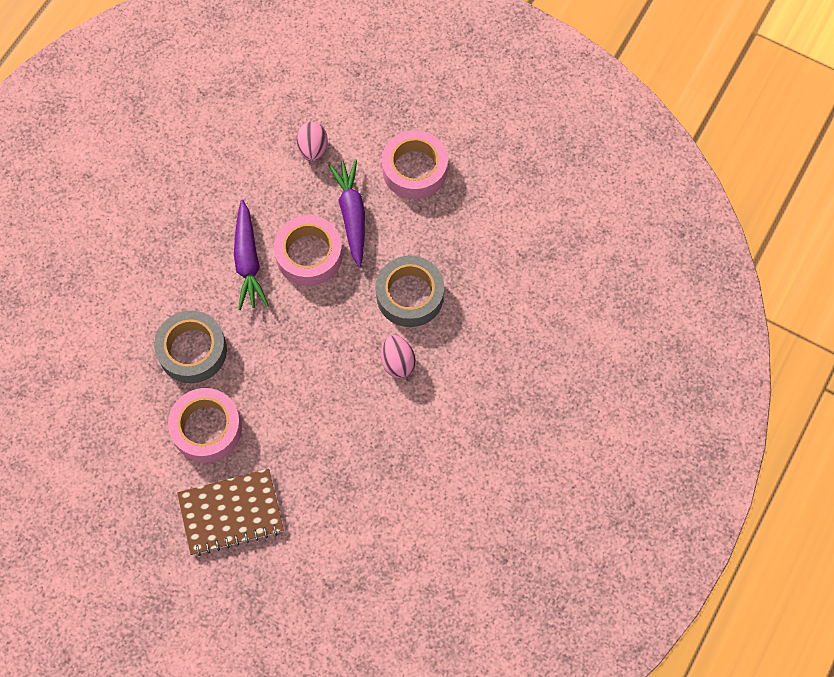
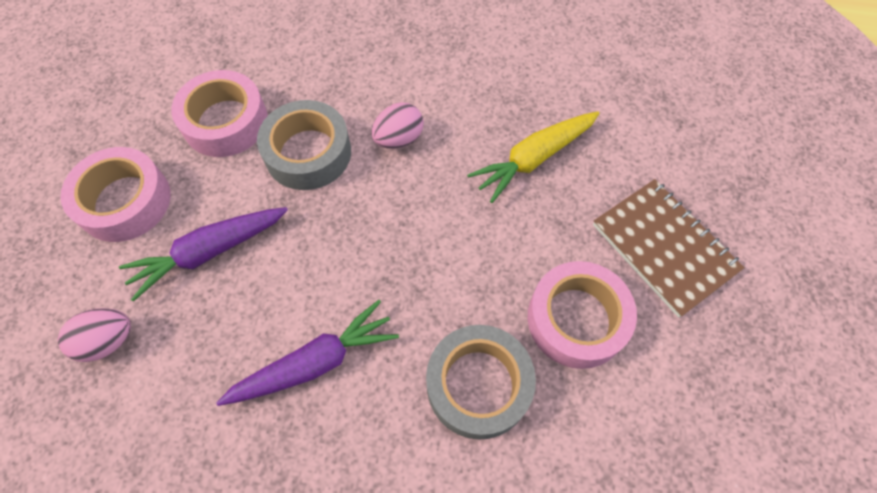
camera: 110 degrees left, 5 degrees down
pink tape [274,215,343,286] -> pink tape moved to [171,70,268,157]
none -> yellow carrot [467,111,600,203]

